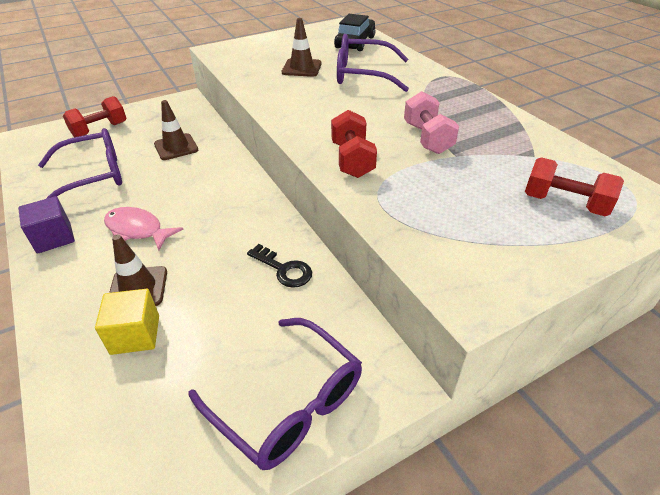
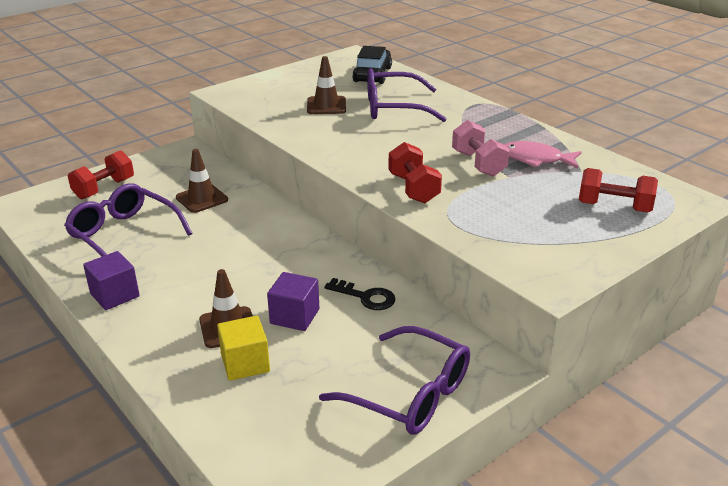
camera: 10 degrees left, 10 degrees down
purple glasses [38,128,122,199] -> purple glasses turned 105 degrees counterclockwise [64,184,193,256]
pink fish [104,207,183,250] -> pink fish moved to [504,141,582,168]
none -> purple cube [267,272,319,331]

